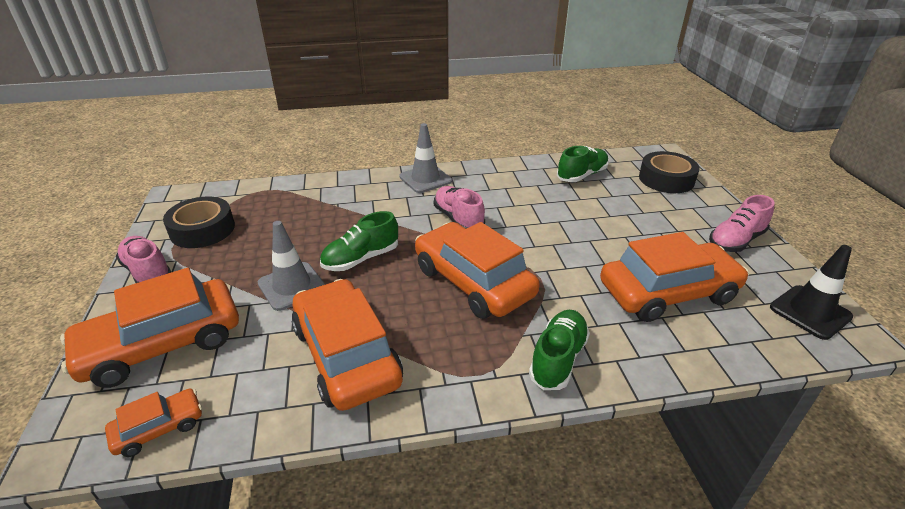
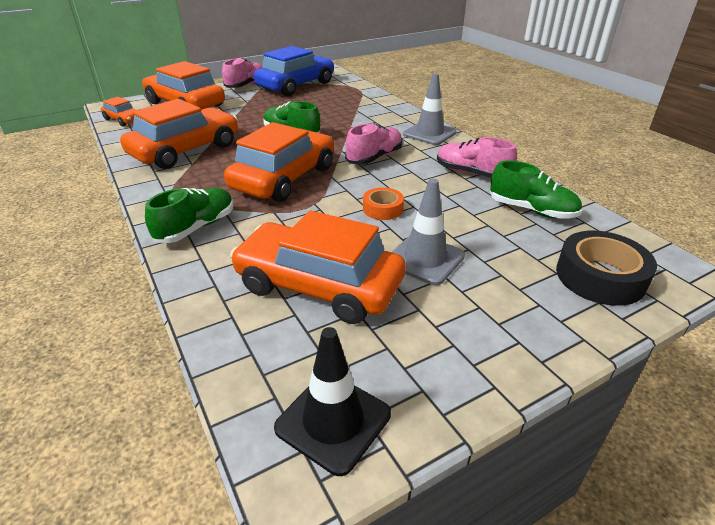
camera: 70 degrees right, 0 degrees up
black tape [163,196,235,248] -> blue car [254,46,334,96]
grey traffic cone [258,221,326,311] -> grey traffic cone moved to [391,179,465,285]
green shoe [529,310,590,390] -> green shoe turned 60 degrees counterclockwise [145,188,234,243]
orange car [600,232,749,322] -> orange car turned 150 degrees clockwise [230,211,406,324]
pink shoe [709,195,775,252] -> pink shoe moved to [437,137,517,178]
none -> orange tape [363,187,404,220]

